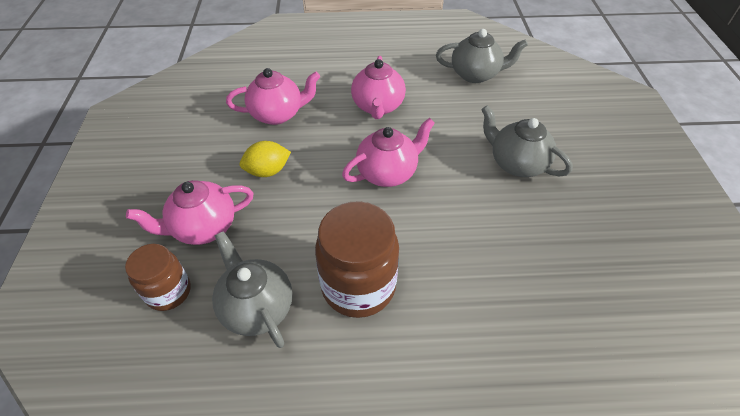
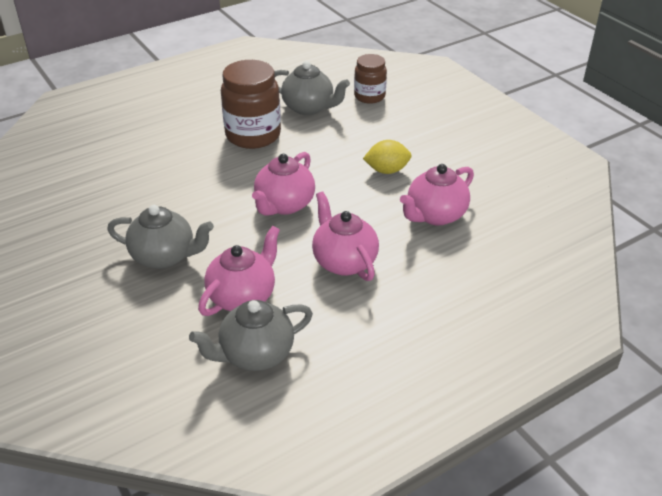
camera: 150 degrees right, 10 degrees down
pink teapot [126,180,254,245] -> pink teapot moved to [198,226,280,316]
yellow lemon [240,141,291,177] -> yellow lemon turned 45 degrees clockwise [363,140,412,174]

